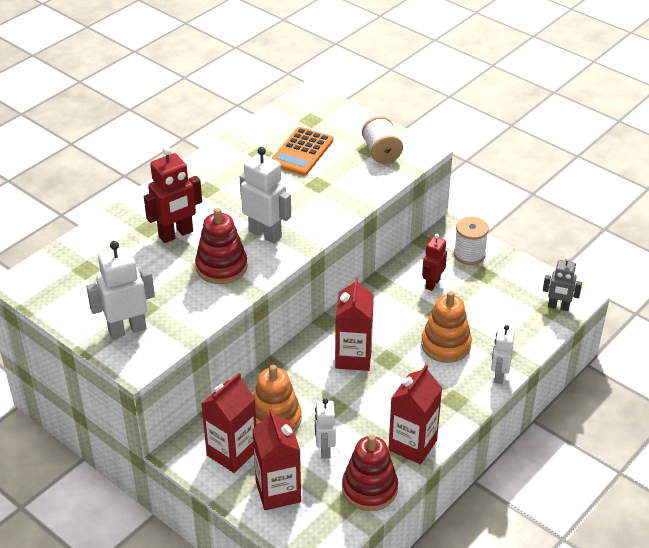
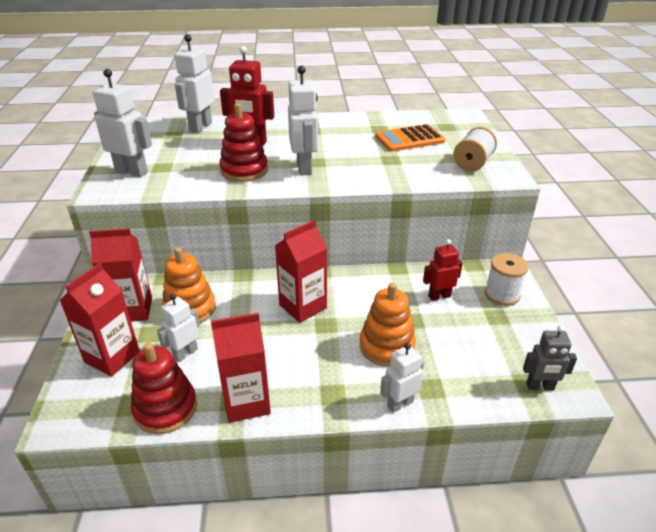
camera: 45 degrees right, 5 degrees down
grey robot [543,256,582,311] -> grey robot turned 60 degrees counterclockwise [523,325,577,390]
none -> white robot [175,34,215,133]

